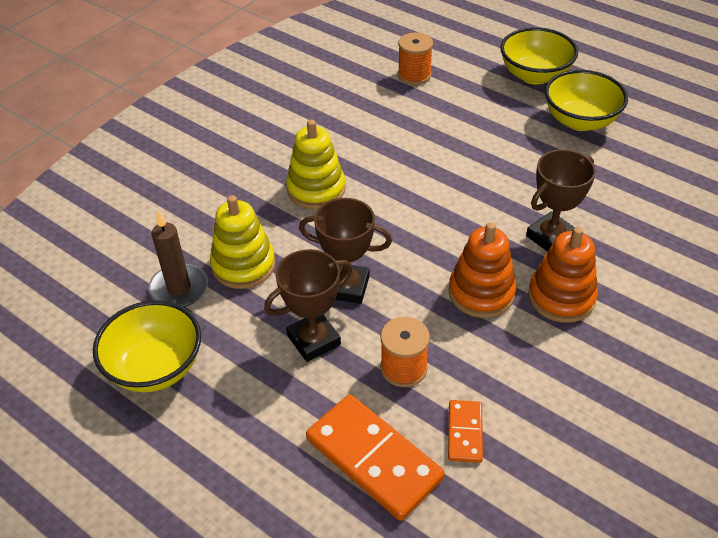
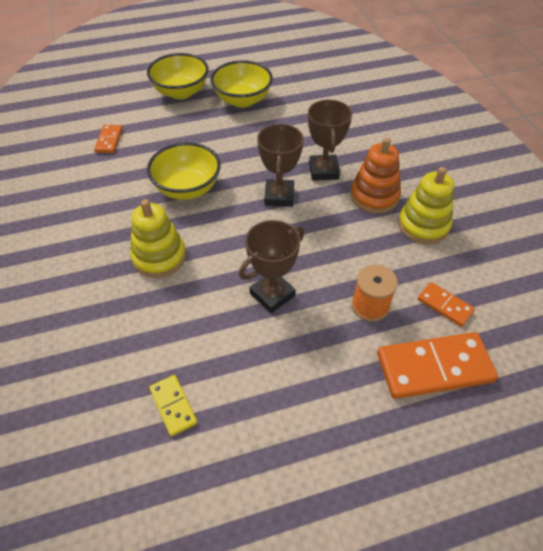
camera: 55 degrees left, 5 degrees up
yellow bowl [93,300,201,392] -> yellow bowl moved to [147,142,221,200]
brown candle [148,210,208,307] -> yellow domino [149,375,197,436]
yellow stacking toy [210,195,275,289] -> yellow stacking toy moved to [398,167,454,244]
brown trophy [264,249,352,362] -> brown trophy moved to [257,123,304,207]
orange spool [398,32,433,85] -> orange domino [94,125,123,153]
orange stacking toy [448,222,516,318] -> none

